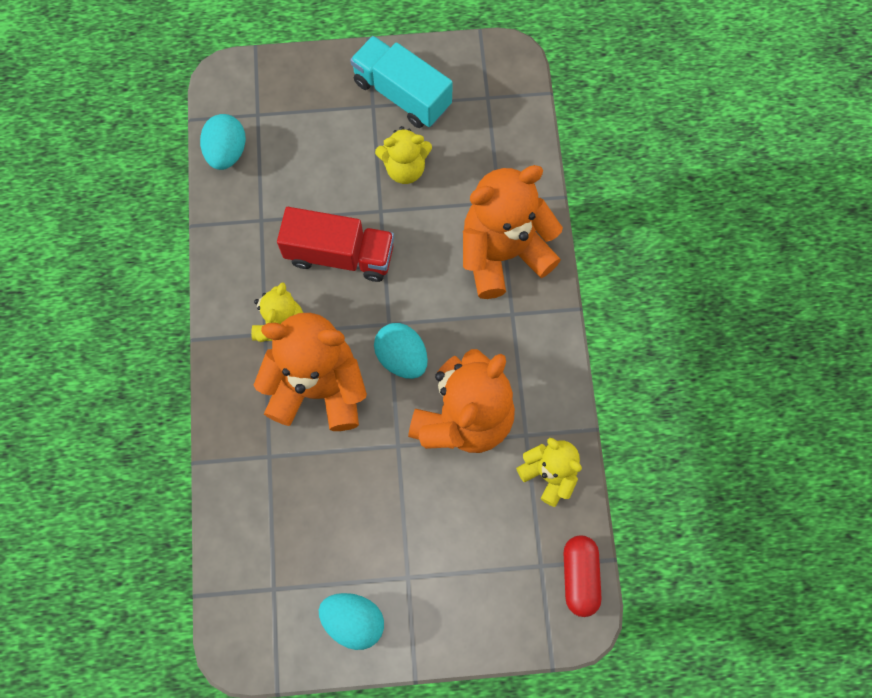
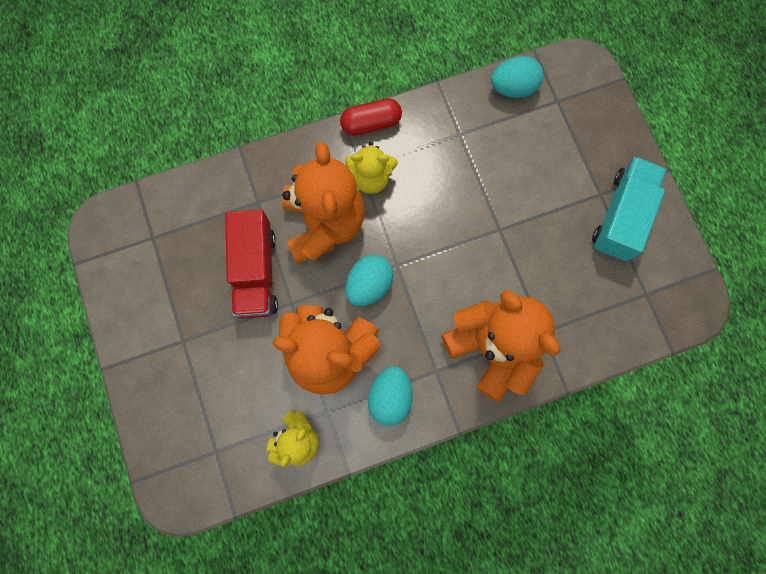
camera: 75 degrees right, 5 degrees up
red truck [277,207,394,282] -> red truck moved to [225,210,278,319]
turquoise egg [319,593,384,650] -> turquoise egg moved to [368,366,412,426]
yellow teddy bear [375,126,432,184] -> none
red capsule [564,535,602,617] -> red capsule moved to [340,98,402,136]

